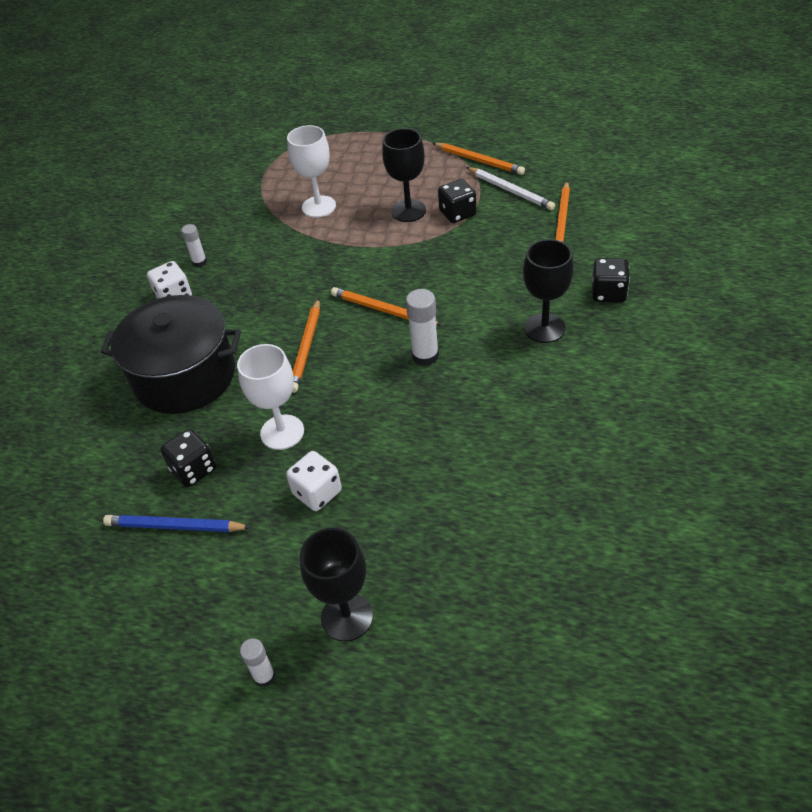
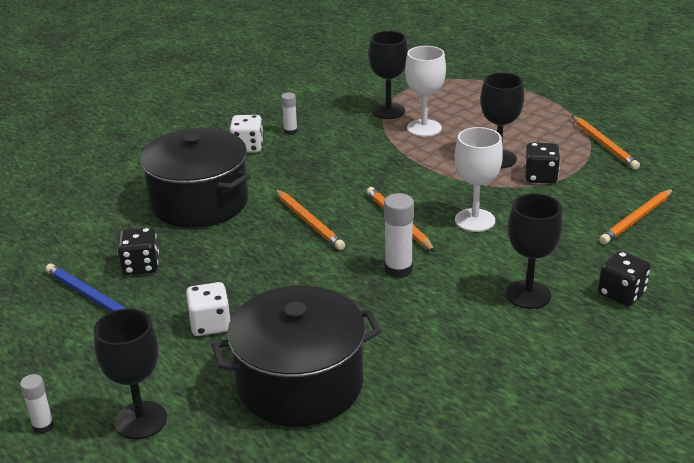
camera: 30 degrees right, 15 degrees down
white goblet [237,344,304,450] -> white goblet moved to [455,127,503,232]
orange pencil [292,298,320,393] -> orange pencil turned 75 degrees counterclockwise [275,189,345,250]
white pencil [466,167,555,210] -> none
none -> black pot [212,286,382,427]
none -> black goblet [369,31,408,119]

